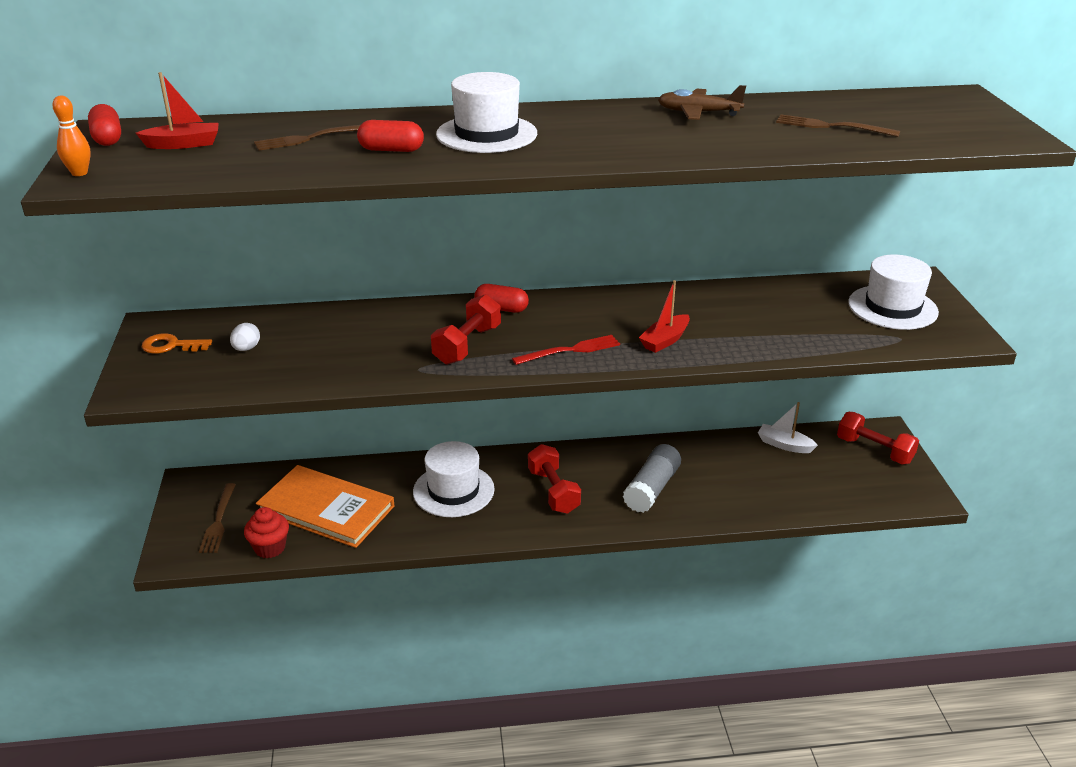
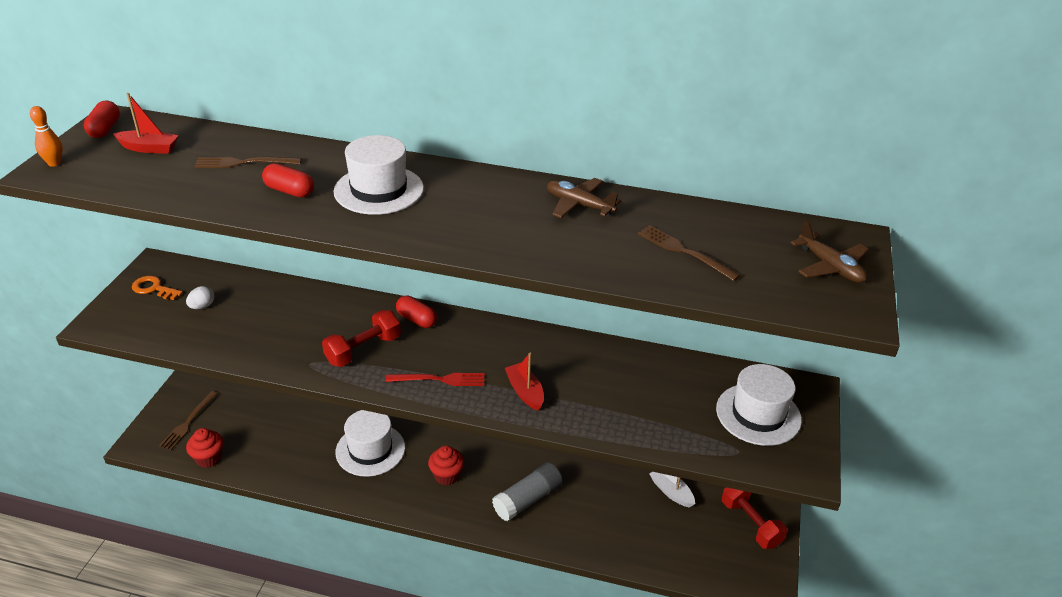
camera: 20 degrees right, 5 degrees up
orange book [256,465,394,548] -> none
red dumbbell [528,444,581,514] -> red cupcake [428,445,464,485]
red boat [639,280,690,353] -> red boat turned 90 degrees clockwise [505,353,544,410]
none -> brown plane [791,220,869,283]

